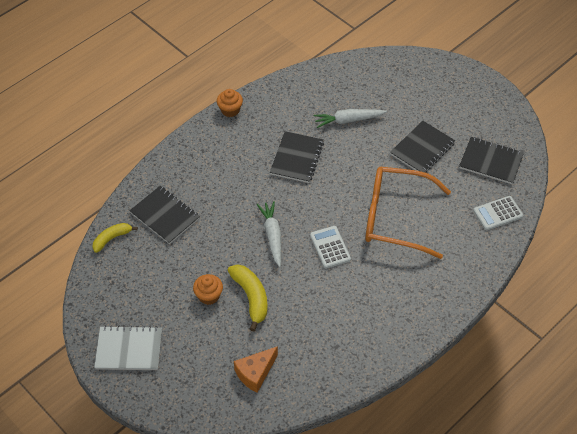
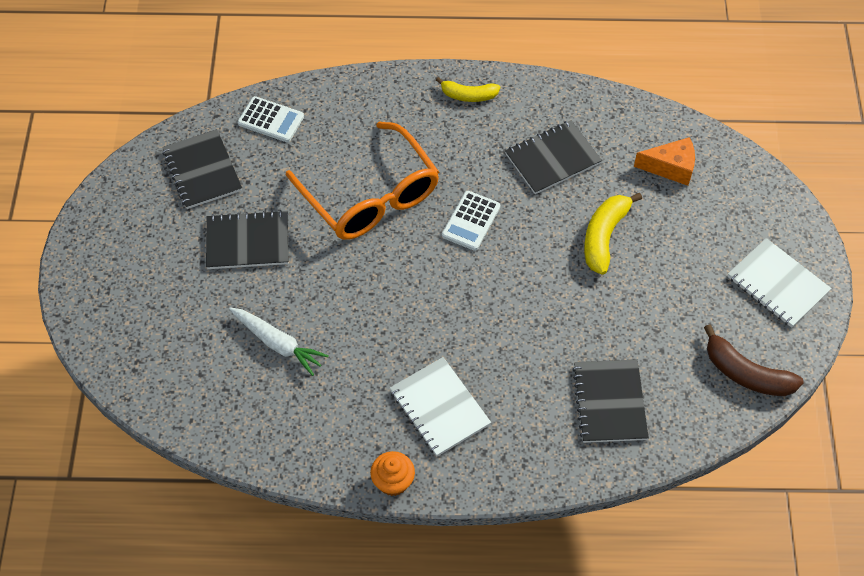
camera: 135 degrees left, 5 degrees up
yellow banana [92,223,138,253] -> yellow banana moved to [436,77,500,102]
orange cupcake [193,274,223,305] -> none
white carrot [257,201,281,267] -> none
black notebook [270,131,324,183] -> black notebook moved to [505,120,602,194]
none -> white notebook [390,357,491,456]
none -> brown banana [704,324,804,396]

